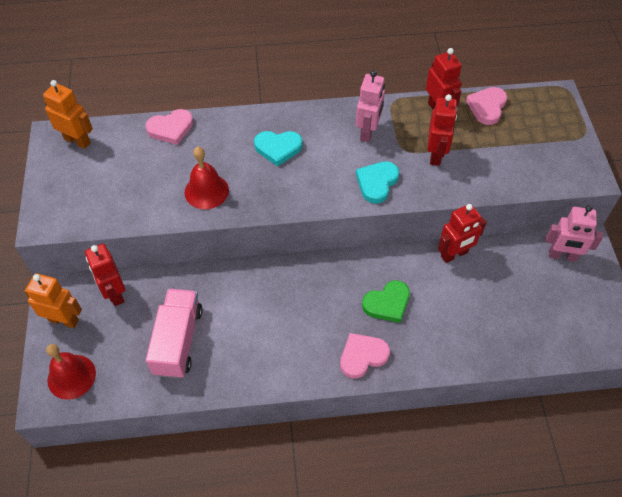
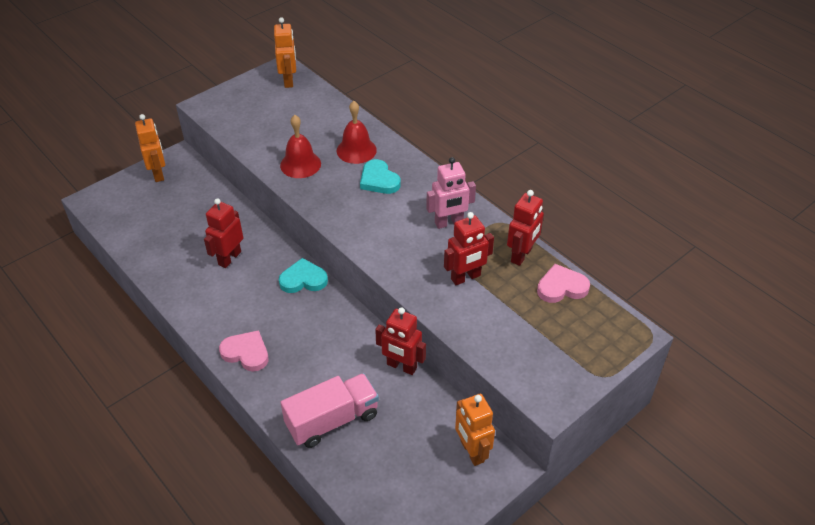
camera: 55 degrees right, 10 degrees down
red bell [46,344,96,400] -> red bell moved to [337,101,377,164]
red robot [85,244,125,306] -> red robot moved to [204,198,243,268]
pink heart [146,109,193,145] -> none
pink truck [146,289,203,379] -> pink truck moved to [280,373,379,448]
turquoise heart [356,161,399,204] -> turquoise heart moved to [279,258,328,293]
green heart [362,280,410,323] -> none
pink robot [545,205,603,262] -> orange robot [455,394,495,466]

